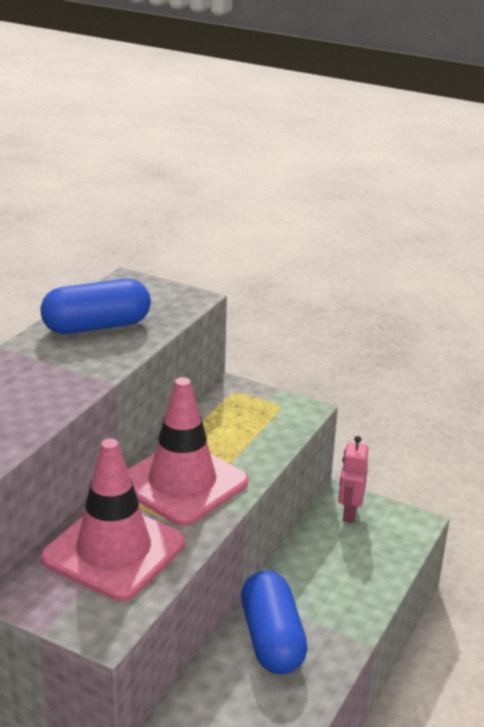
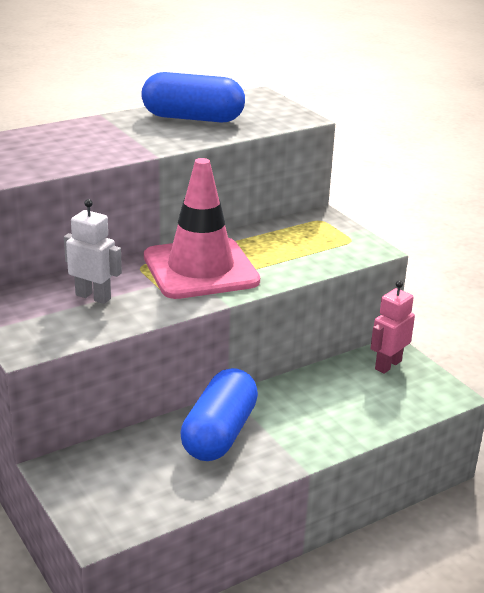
camera: 30 degrees right, 0 degrees up
pink traffic cone [40,438,185,601] -> white robot [64,199,122,304]

